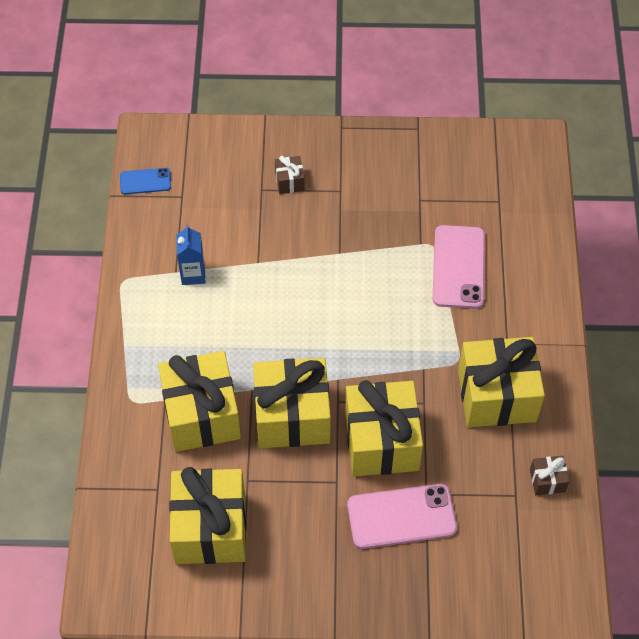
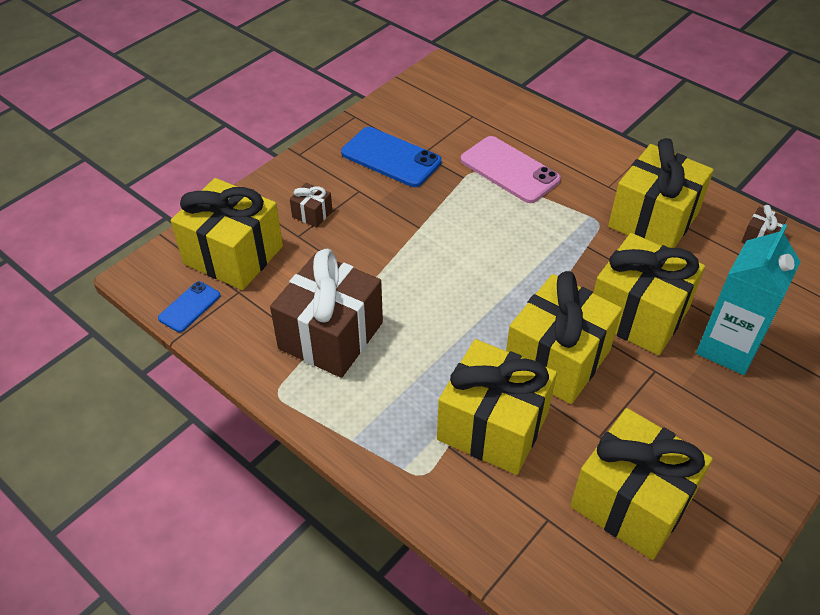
camera: 50 degrees left, 10 degrees down
blue carton [176,225,206,285] -> brown gift [270,249,383,378]
pink phone [347,484,457,549] -> turquoise carton [696,224,801,375]
none -> yellow gift [171,178,283,290]
none -> blue phone [341,127,442,187]

